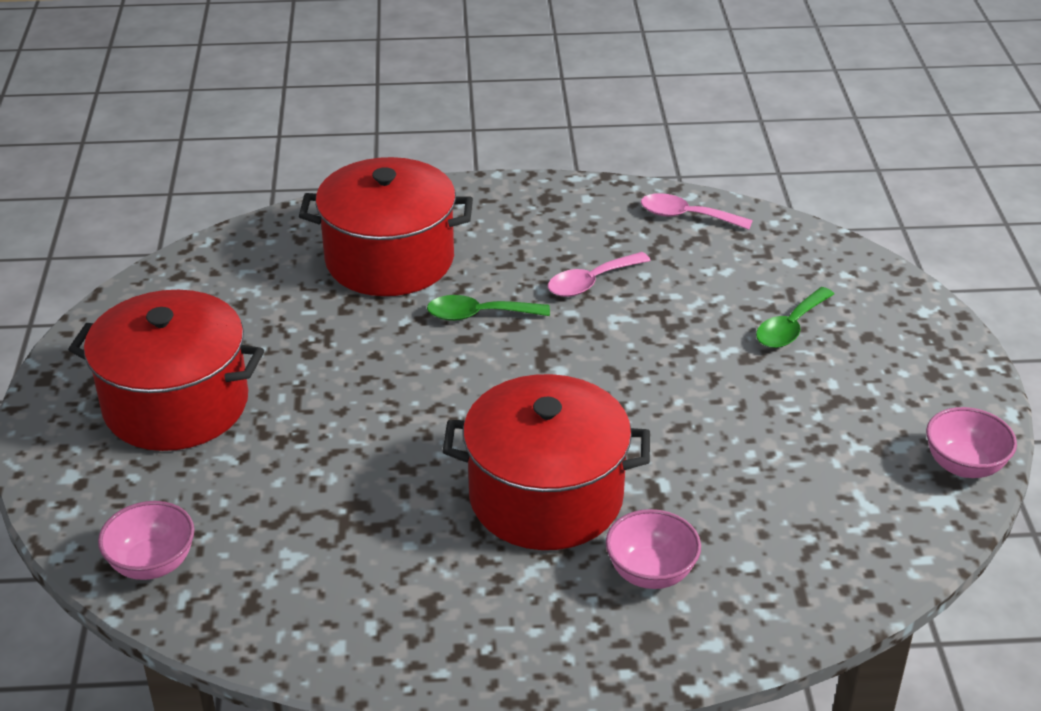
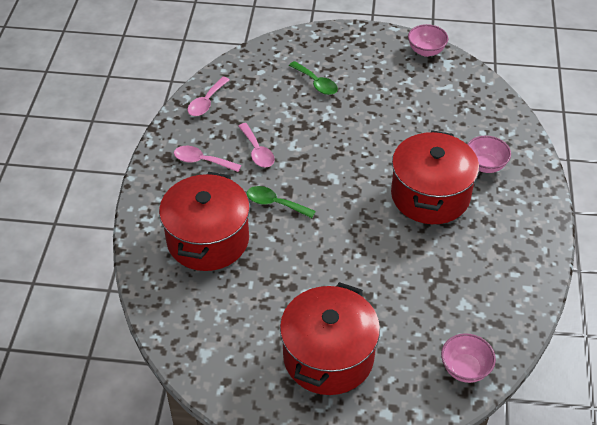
camera: 80 degrees left, 10 degrees up
green spoon [427,295,550,321] -> green spoon turned 105 degrees clockwise [246,186,316,218]
none -> pink spoon [174,146,241,172]

